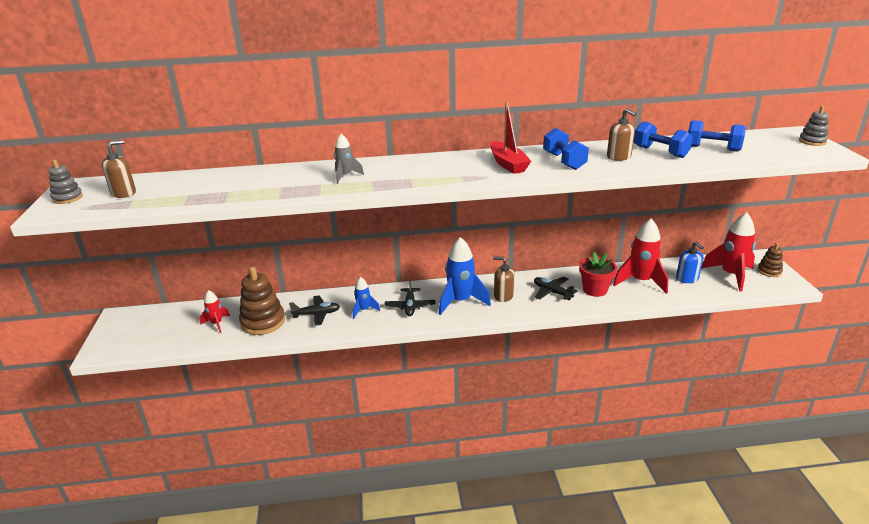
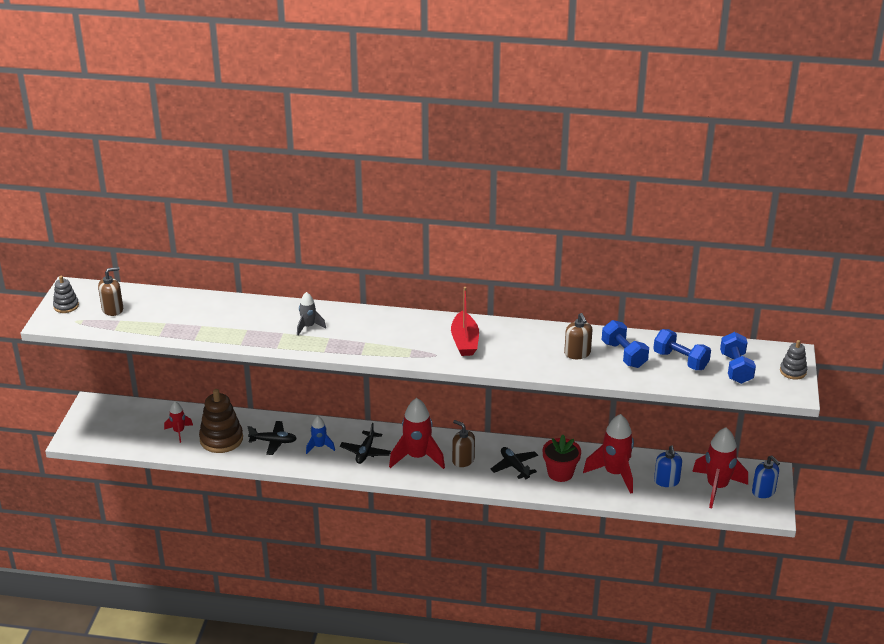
camera: 15 degrees right, 5 degrees up
blue rocket [439,237,491,315] -> red rocket [389,398,445,469]
blue dumbbell [543,128,589,170] -> blue dumbbell moved to [720,332,756,384]
brown stacking toy [758,243,783,277] -> blue soap dispenser [752,455,780,498]

